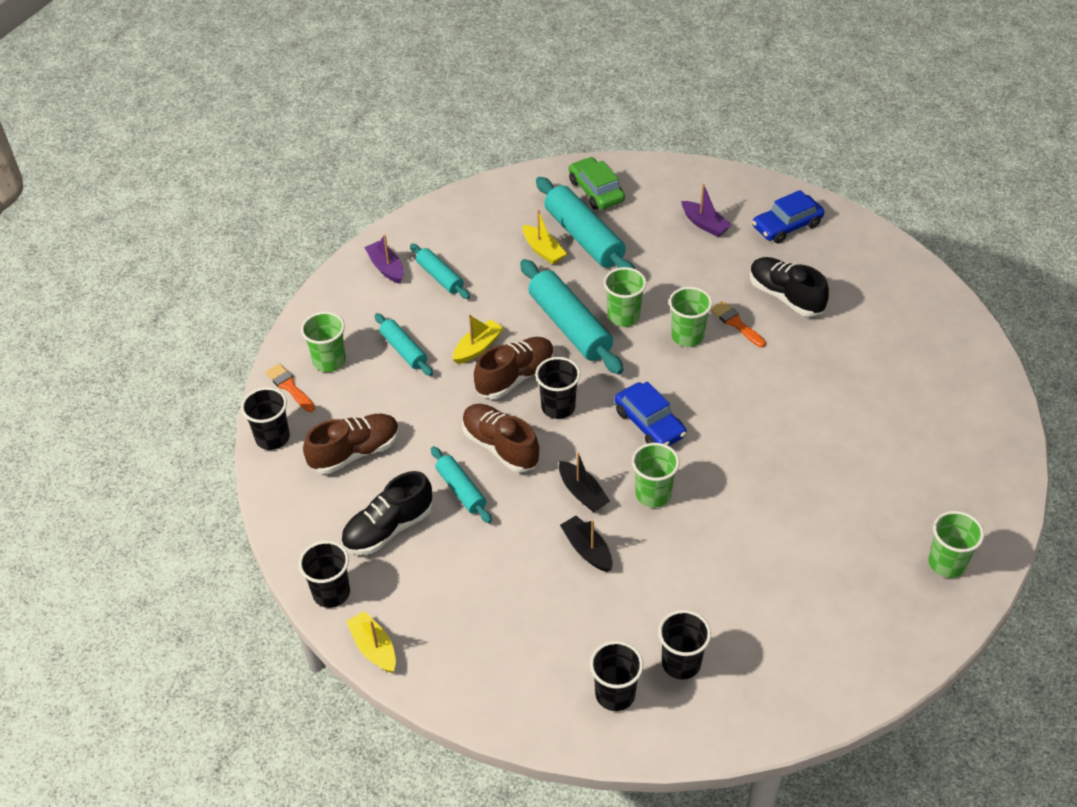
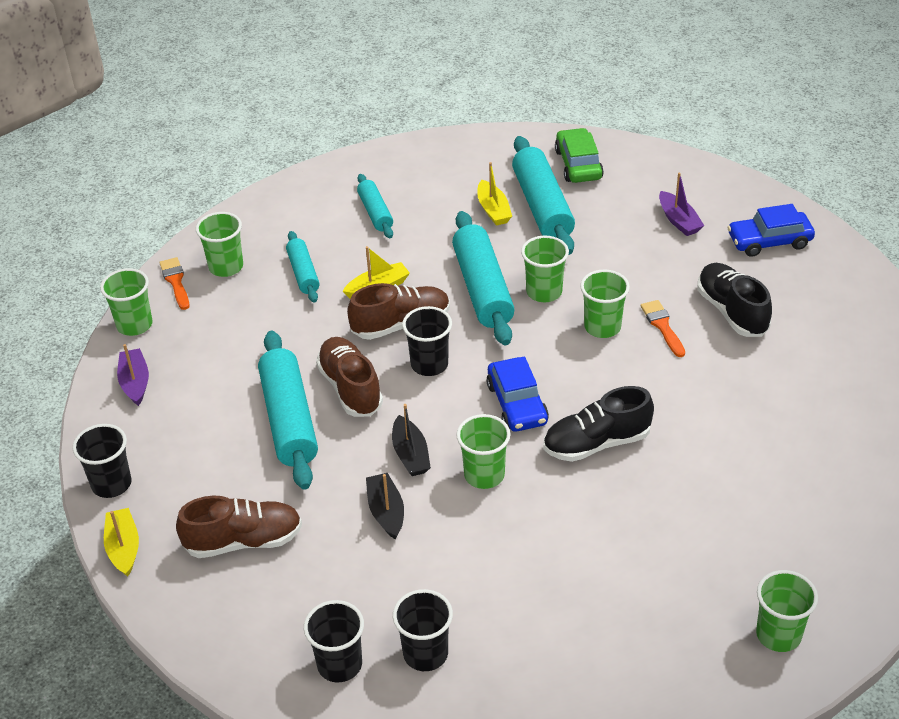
camera: 20 degrees right, 5 degrees down
black cup [241,387,290,450] -> green cup [100,268,153,336]
brown shoe [303,414,399,474] -> brown shoe moved to [176,495,302,558]
black shoe [341,471,433,555] -> black shoe moved to [543,386,654,462]
purple boat [364,234,404,284] -> purple boat moved to [117,344,149,406]
turquoise rolling pin [431,446,492,523] -> turquoise rolling pin [258,331,318,490], size x1.79

